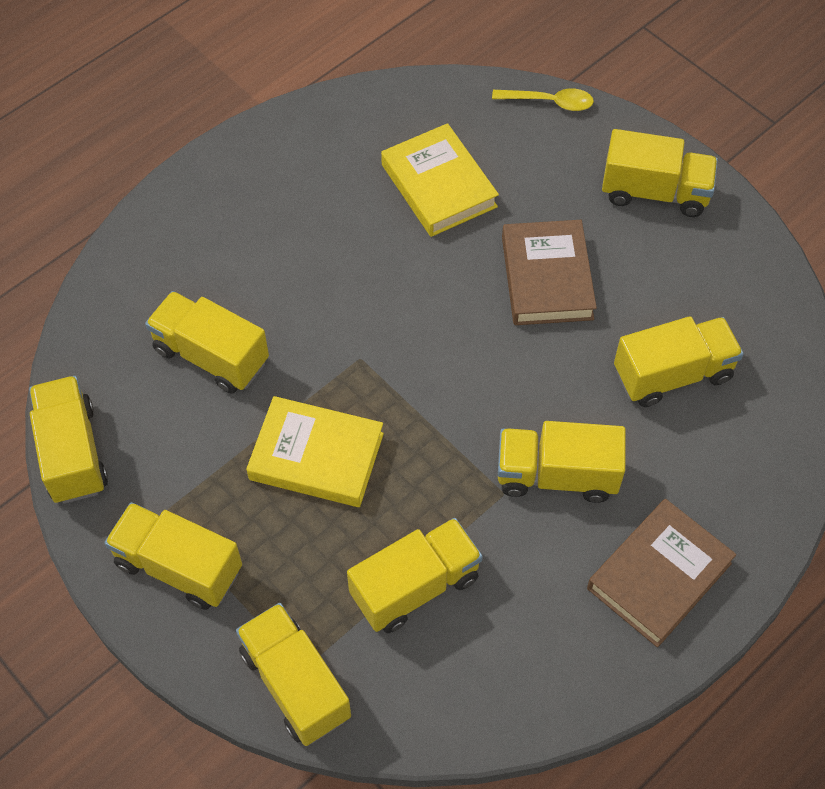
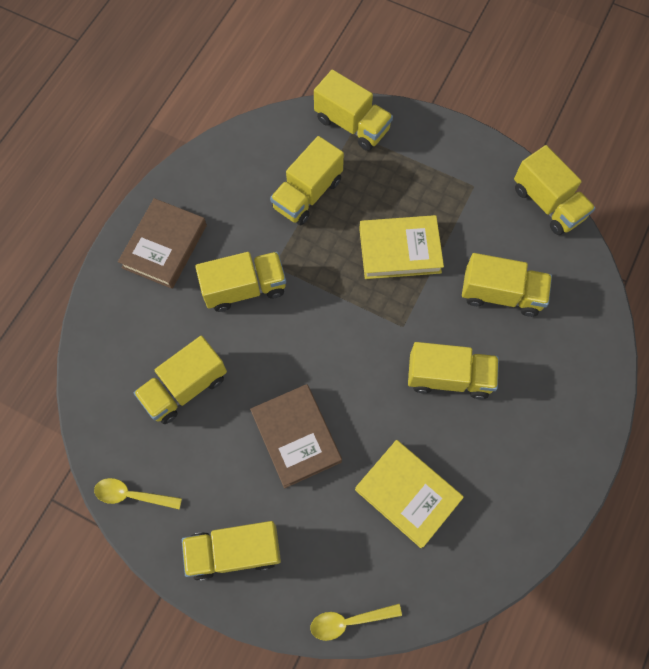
camera: 160 degrees right, 10 degrees up
yellow truck [104,502,242,610] -> yellow truck moved to [408,342,499,399]
none -> yellow spoon [94,478,182,509]

